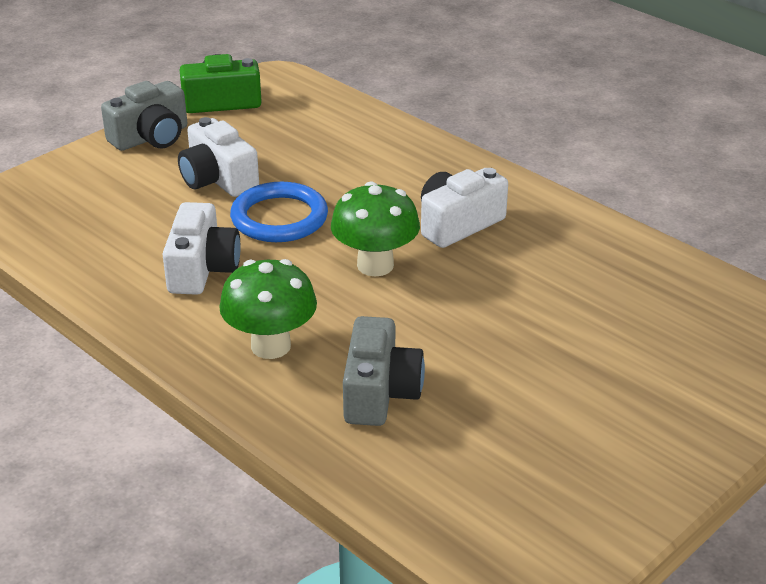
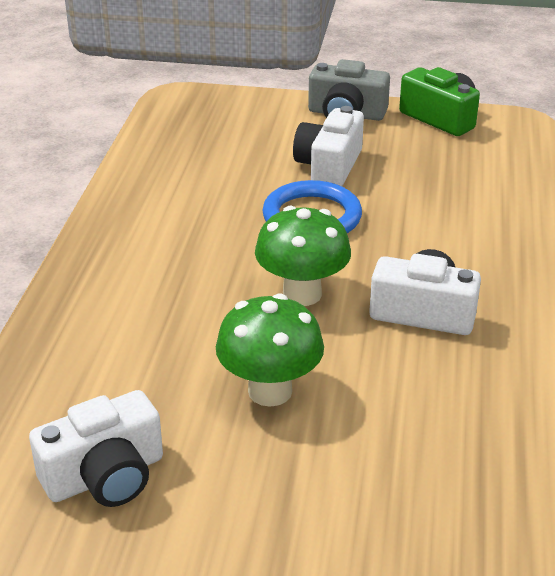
camera: 55 degrees right, 0 degrees up
white camera [163,202,241,295] -> white camera moved to [29,390,163,507]
green mushroom [219,259,317,359] -> green mushroom moved to [216,294,324,407]
grey camera [343,316,425,426] -> none

